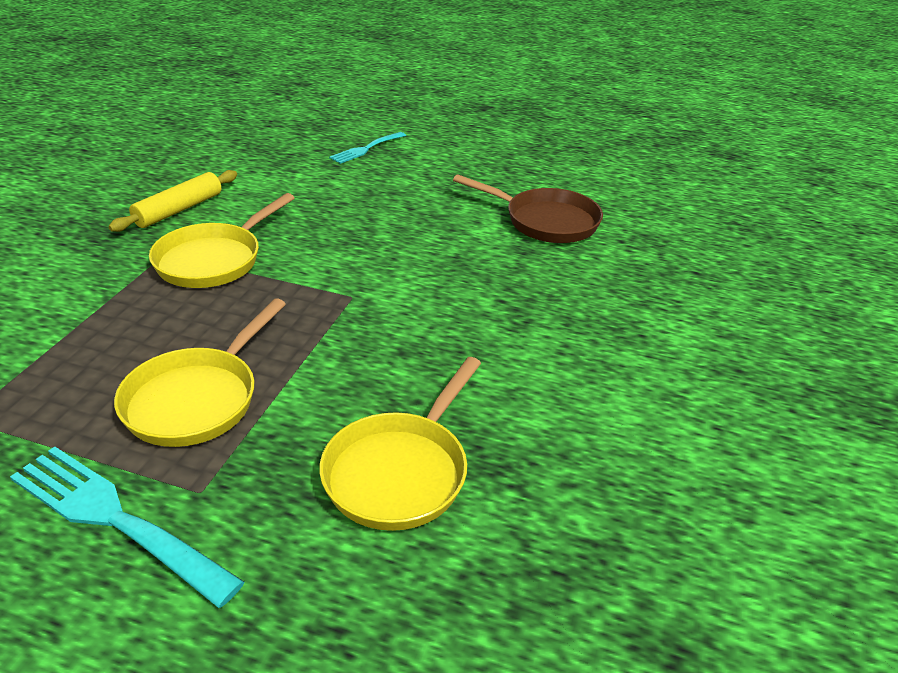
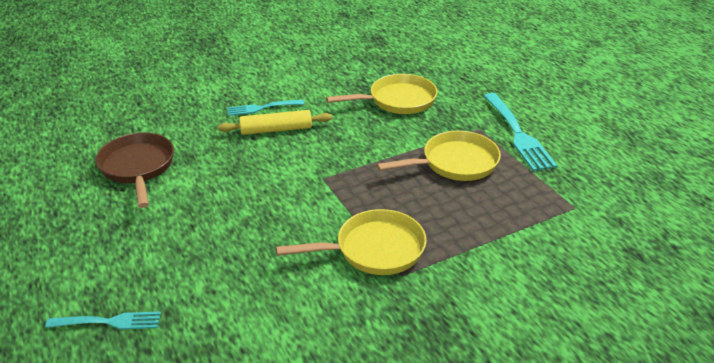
camera: 135 degrees left, 0 degrees up
yellow rolling pin [108,170,237,232] -> yellow rolling pin moved to [218,110,332,135]
none -> turquoise fork [227,100,304,116]

